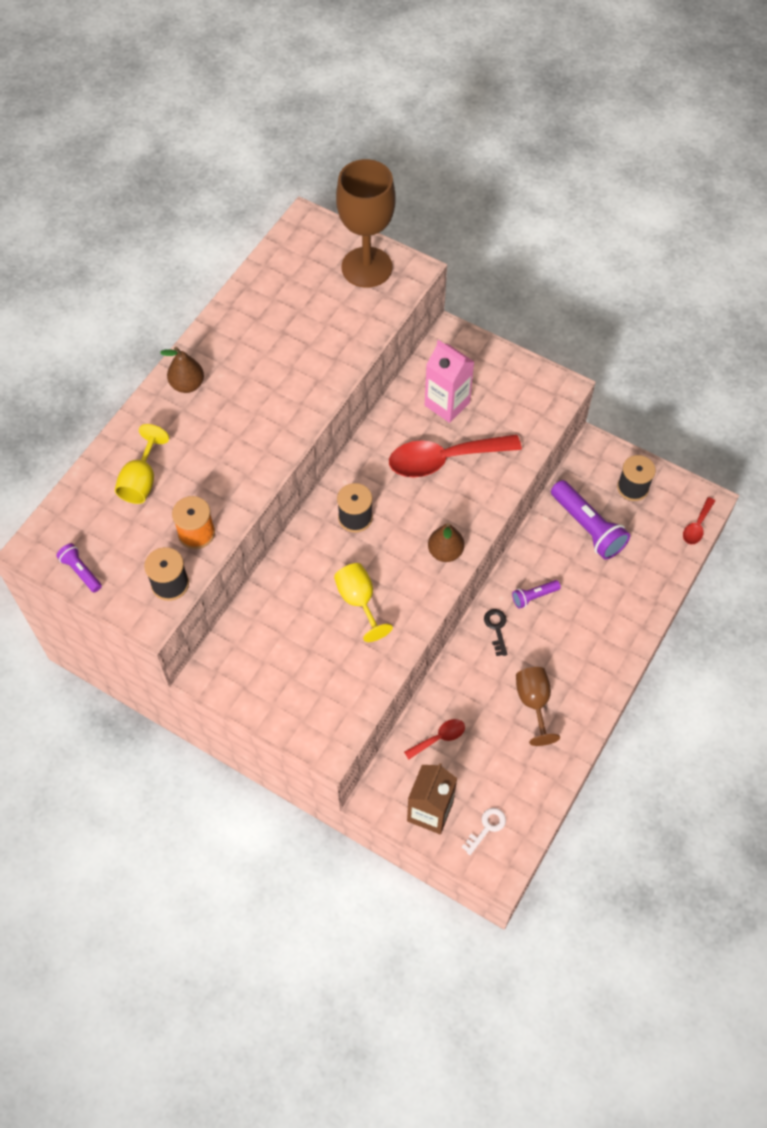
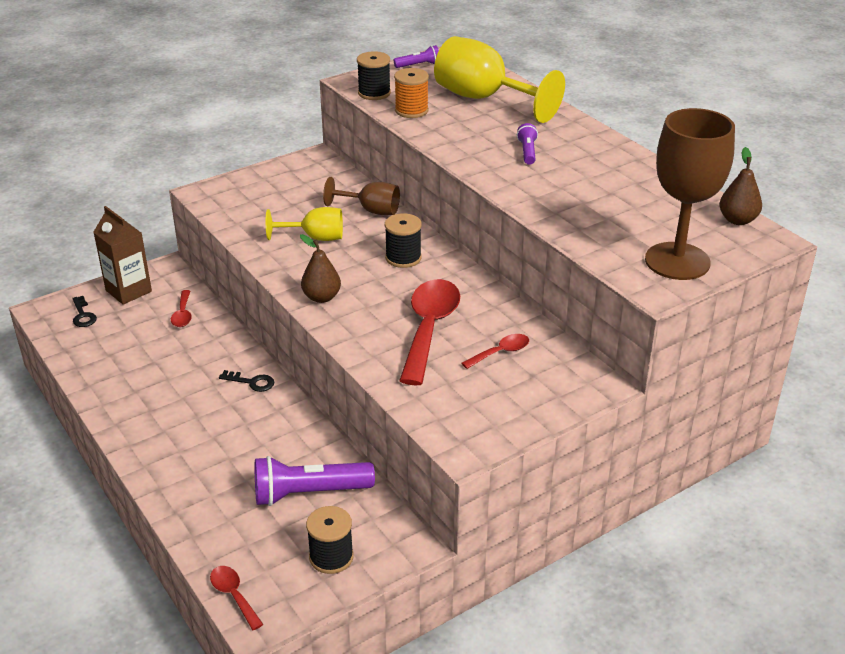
camera: 115 degrees right, 25 degrees down
yellow goblet [115,424,169,504] -> yellow goblet [434,36,565,123], size x1.77
brown pear [160,347,204,393] -> brown pear moved to [720,147,762,225]
pink carton [425,340,474,423] -> red spoon [462,334,529,369]
white key [462,808,506,855] -> black key [72,296,97,327]
purple flashlight [512,580,561,609] -> purple flashlight moved to [517,123,538,165]
brown goblet [516,667,560,746] -> brown goblet moved to [323,177,400,215]

